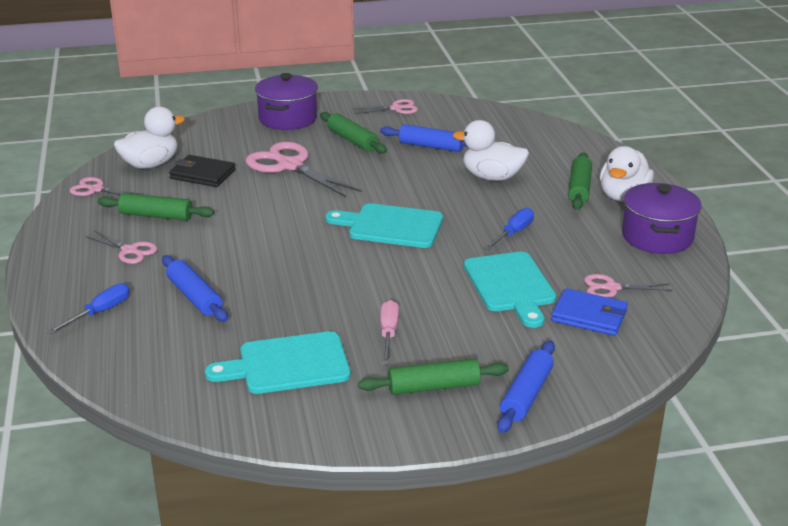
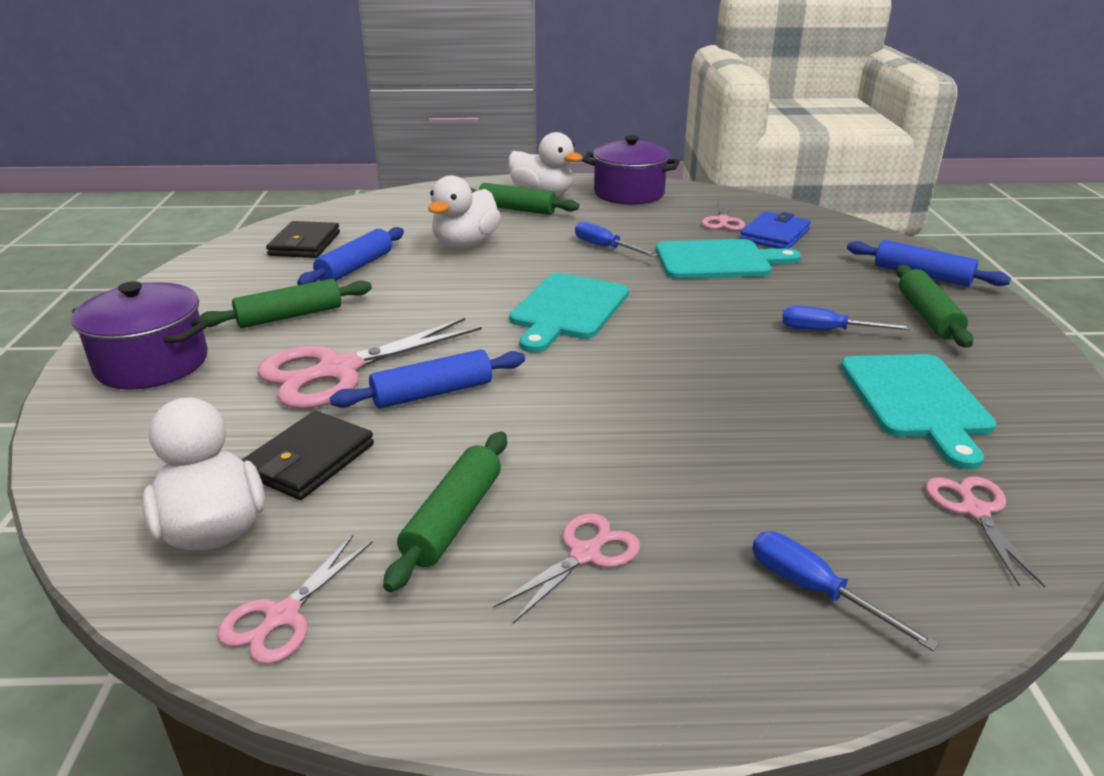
camera: 80 degrees left, 0 degrees up
blue rolling pin [162,255,228,322] -> blue rolling pin moved to [330,349,525,409]
pink scissors [352,99,418,114] -> pink scissors moved to [926,476,1045,588]
pink screwdriver [380,300,399,364] -> blue screwdriver [782,305,913,330]
none -> black wallet [266,221,340,258]

